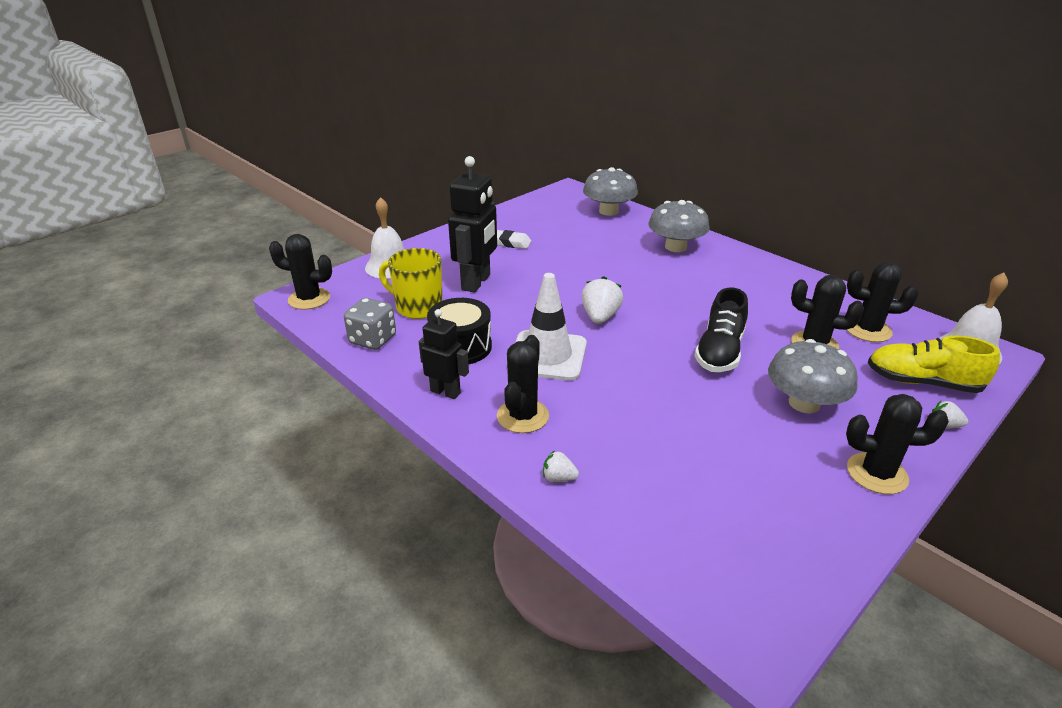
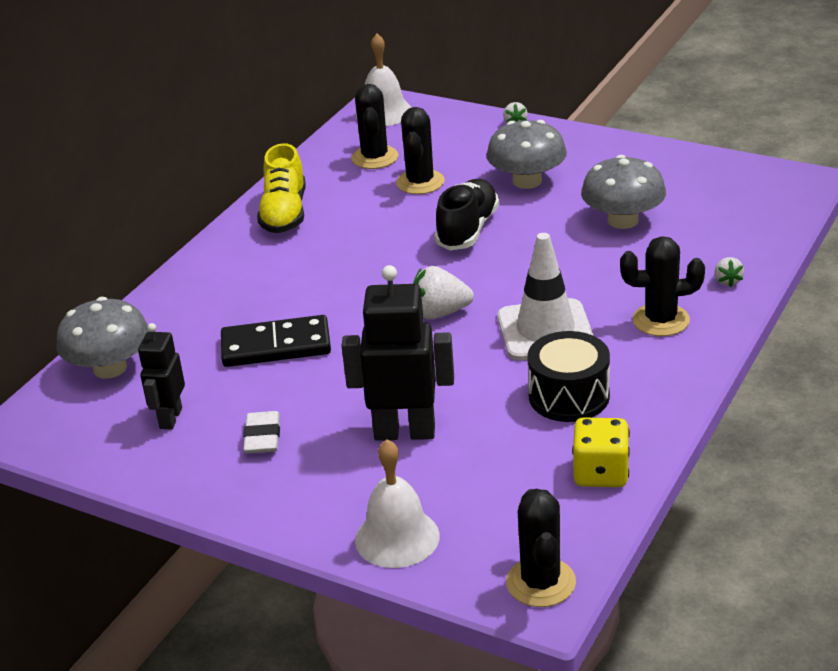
camera: 105 degrees left, 0 degrees up
grey dice [344,298,396,350] -> yellow dice [572,417,630,487]
yellow mug [379,248,443,319] -> none
black robot [419,309,469,399] -> black robot moved to [138,323,185,430]
grey mushroom [648,200,709,252] -> grey mushroom moved to [581,155,666,229]
black shoe [695,287,748,372] -> black shoe turned 75 degrees counterclockwise [435,179,499,250]
black cactus [846,394,949,494] -> none
yellow shoe [868,336,1000,393] -> yellow shoe moved to [257,143,305,233]
none -> black domino [221,315,331,367]

